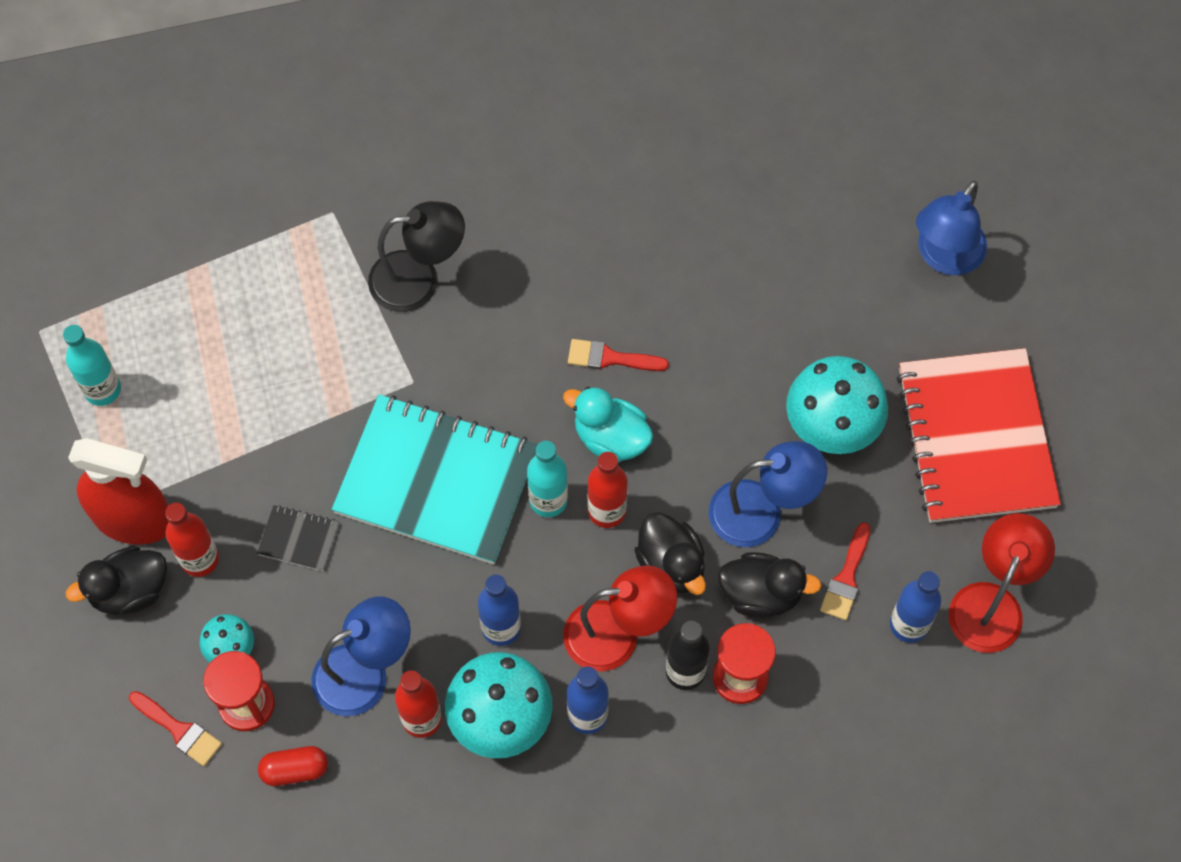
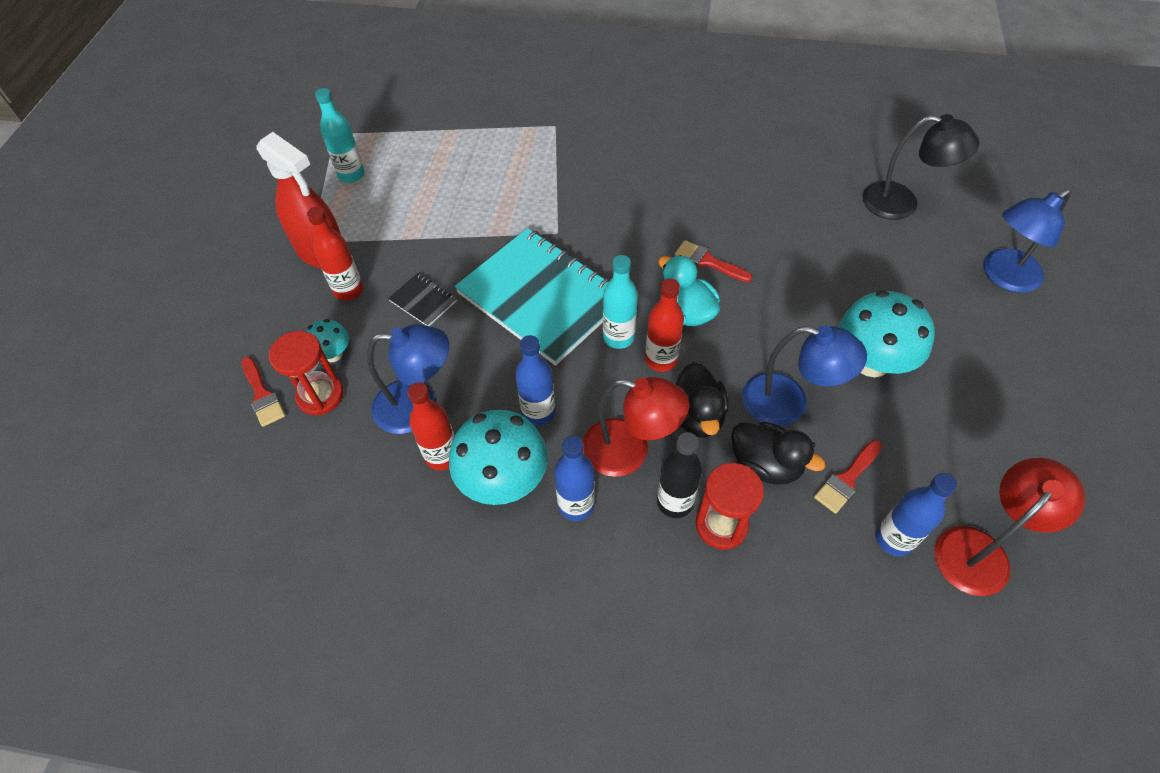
camera: 25 degrees right, 10 degrees down
black duck [66,546,167,615] -> none
red capsule [258,746,328,786] -> none
black lamp [368,201,465,312] -> black lamp moved to [863,114,980,220]
red notebook [896,348,1061,523] -> none

